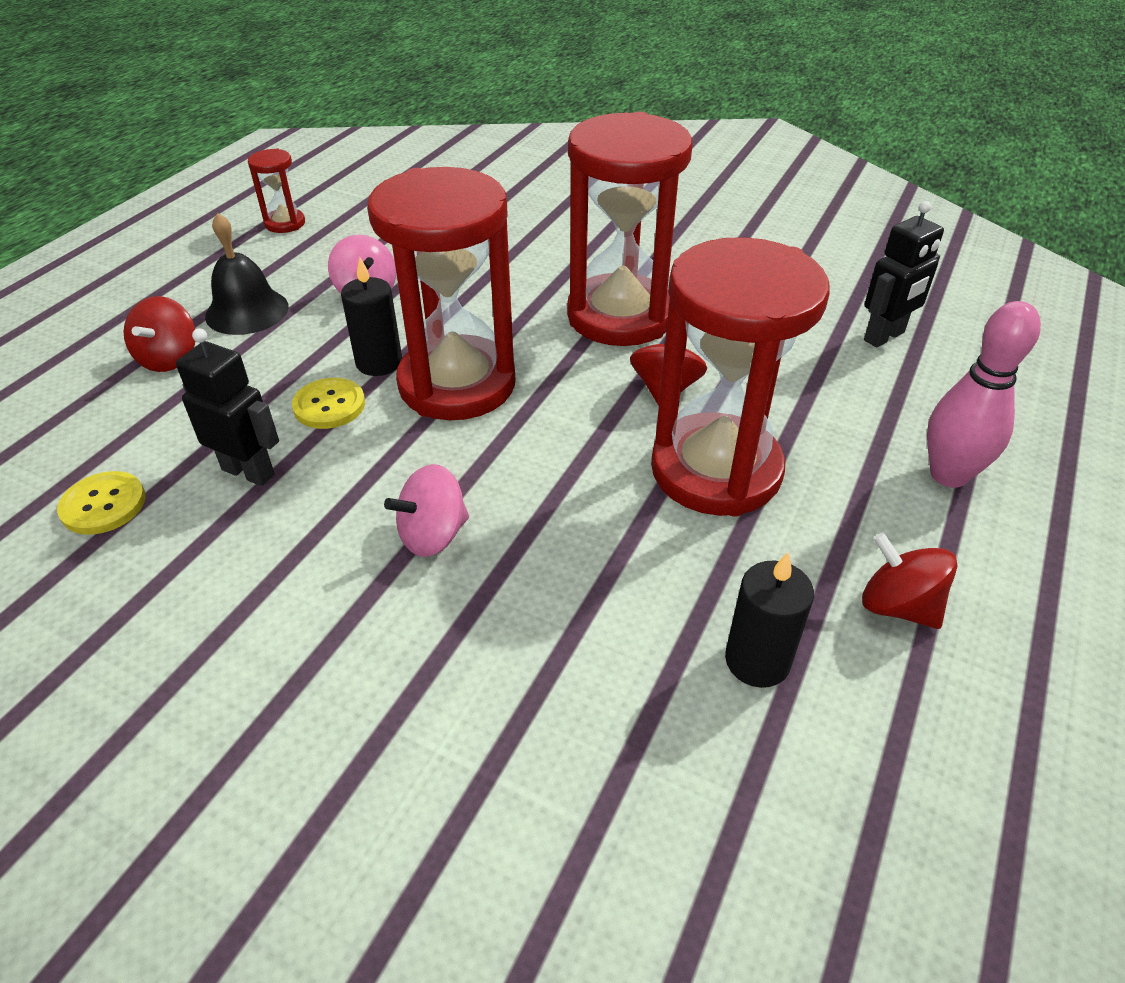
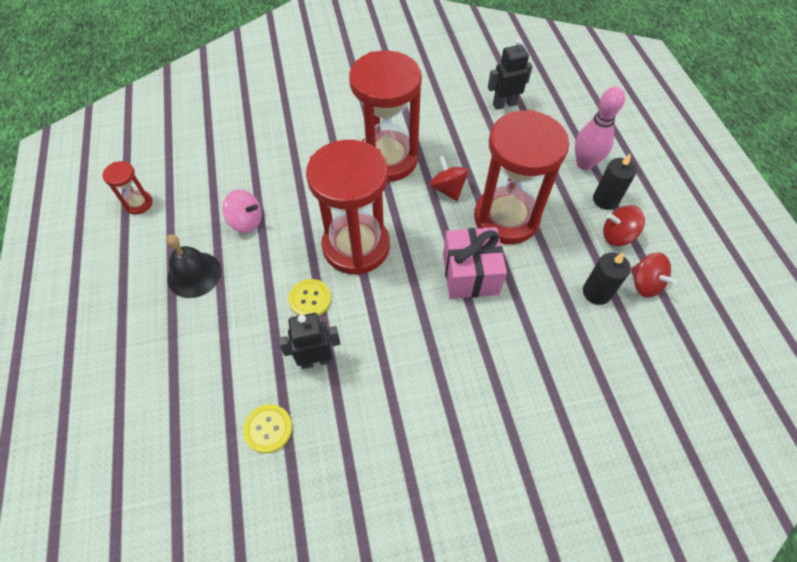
camera: 40 degrees left, 15 degrees up
red spinning top [124,296,195,372] -> red spinning top moved to [631,252,677,298]
black candle [341,257,402,376] -> black candle moved to [593,153,637,210]
pink spinning top [384,464,469,557] -> none
black robot [864,201,944,348] -> black robot turned 120 degrees counterclockwise [488,38,533,110]
none -> pink gift [443,227,507,299]

